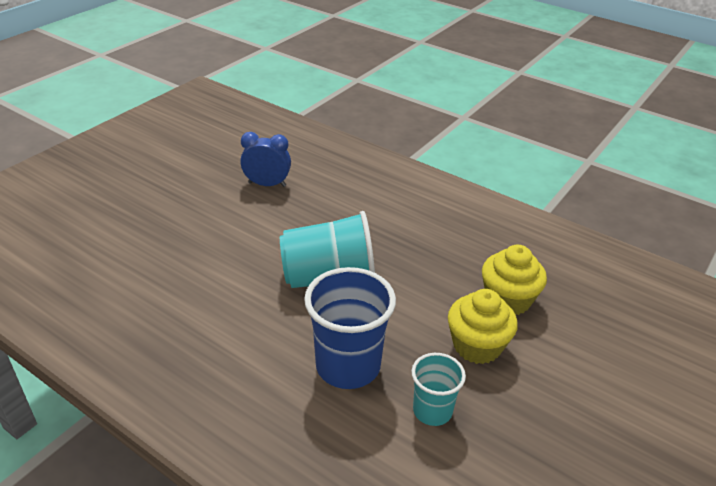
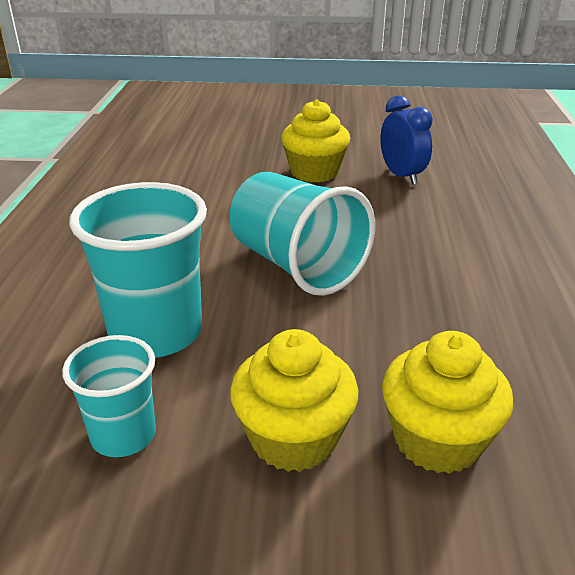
camera: 60 degrees right, 5 degrees down
blue cup [304,267,396,389] -> turquoise cup [69,182,207,358]
none -> yellow cupcake [281,99,350,182]

